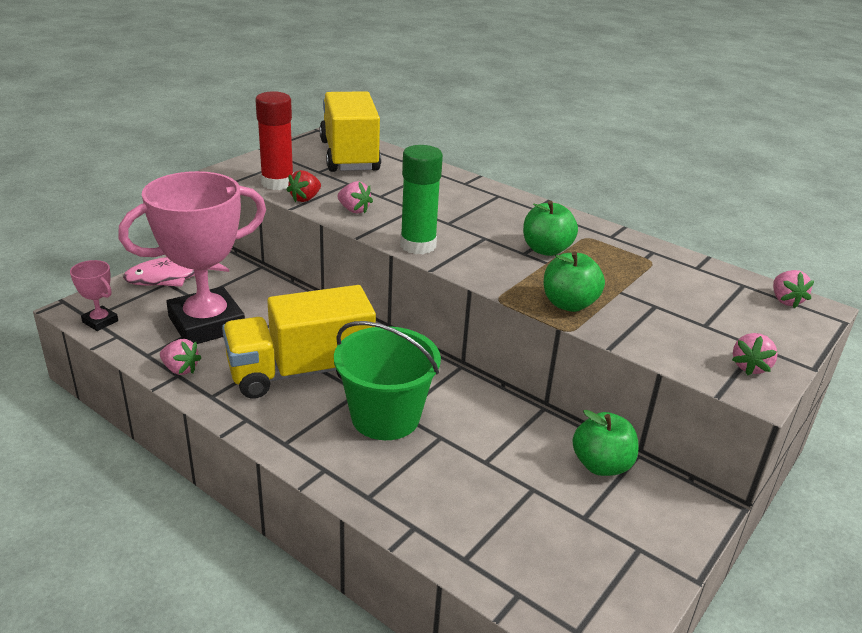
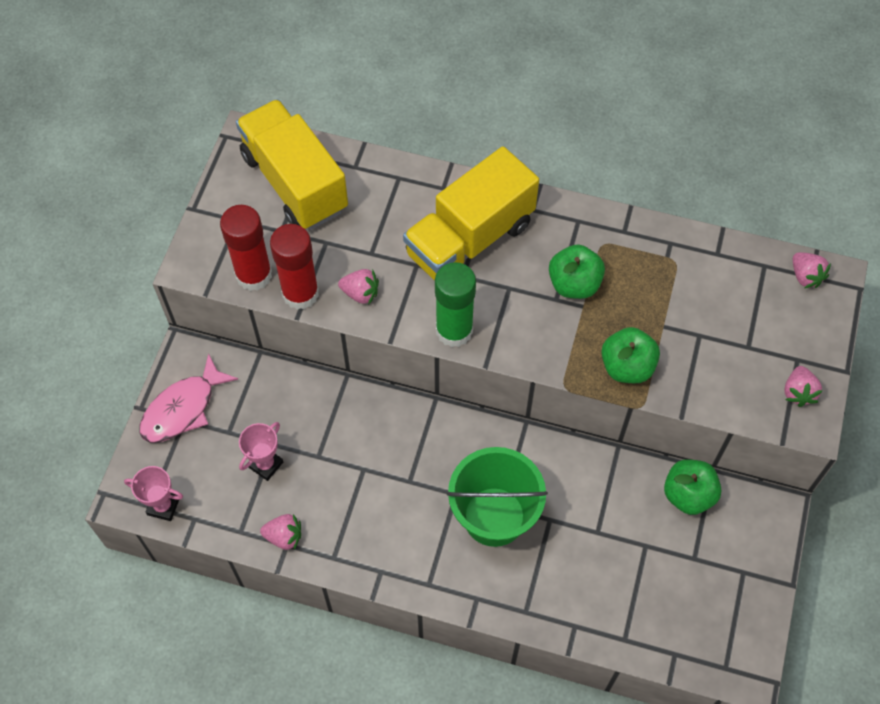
camera: 20 degrees left, 30 degrees up
pink trophy [118,171,266,344] -> pink trophy [239,422,283,481], size x0.41
yellow truck [222,285,376,399] -> yellow truck moved to [403,146,539,281]
red strawberry [287,170,321,202] -> red glue stick [270,224,319,310]

